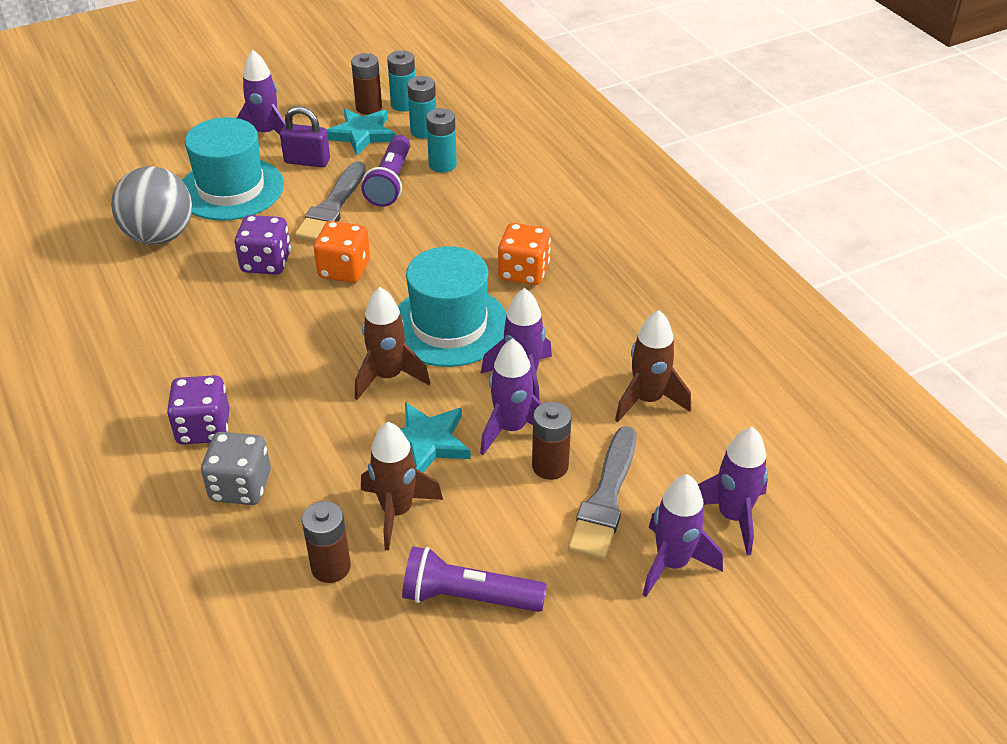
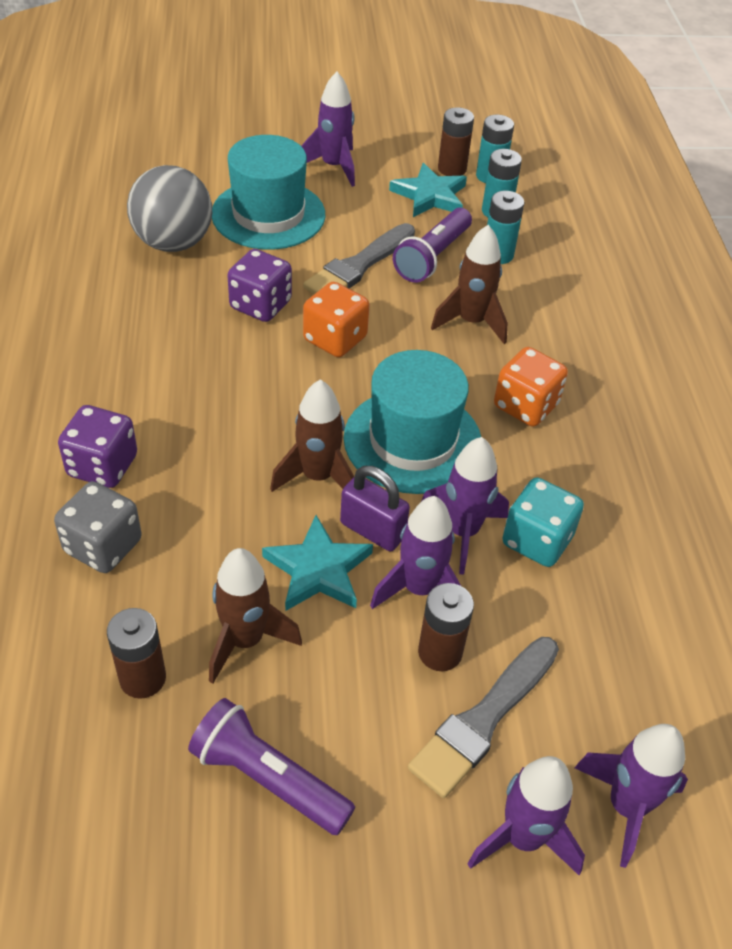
camera: 20 degrees right, 5 degrees up
purple padlock [280,106,330,168] -> purple padlock moved to [340,466,410,551]
brown rocket [615,310,691,422] -> brown rocket moved to [431,225,508,344]
none -> turquoise dice [502,477,584,567]

